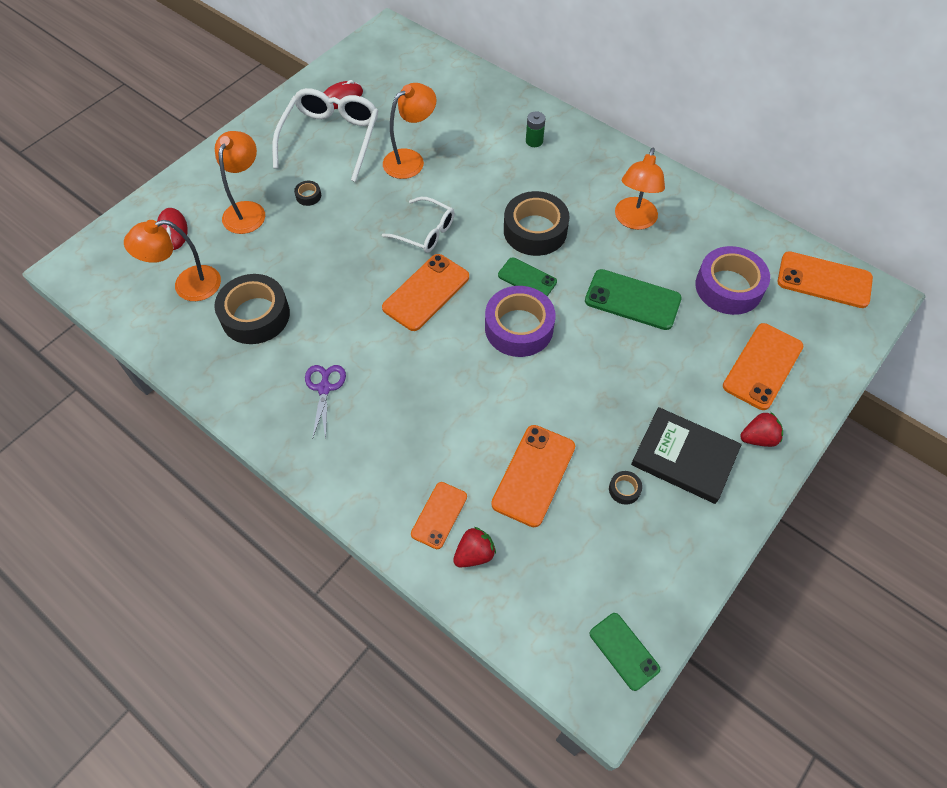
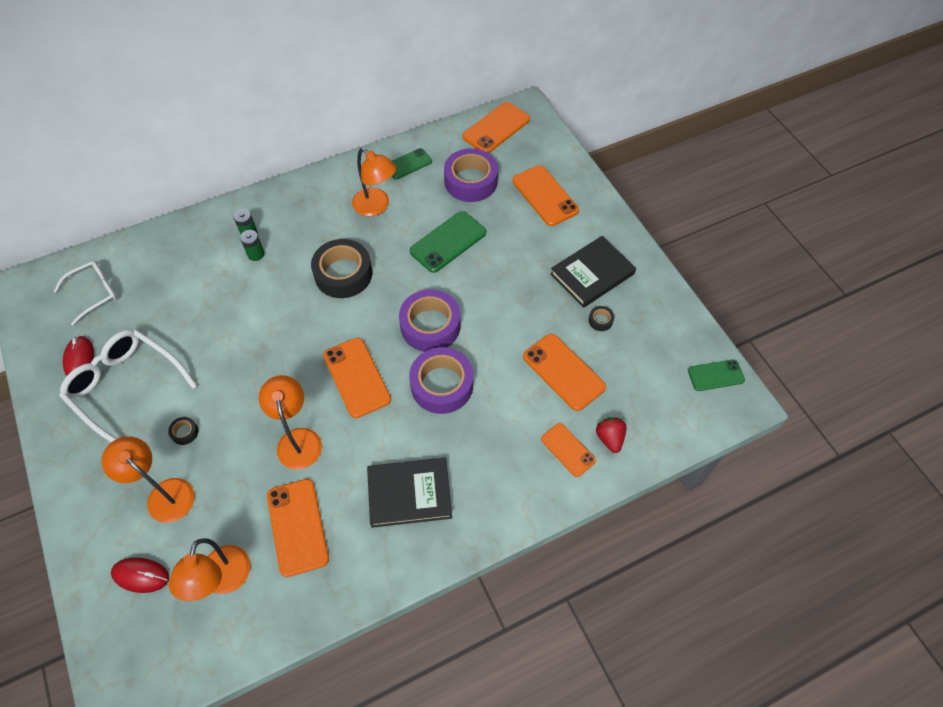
camera: 65 degrees left, 0 degrees up
black tape [214,274,290,344] -> orange phone [267,479,329,577]
purple scissors [305,365,346,439] -> black book [367,458,452,528]
white glasses [382,197,455,253] -> white glasses moved to [54,261,117,325]
orange lamp [383,83,436,179] -> orange lamp moved to [259,375,322,470]
green phone [498,257,557,296] -> green phone moved to [391,148,432,179]
red strawberry [740,412,783,447] -> none
none -> green battery [240,230,264,261]
none -> purple tape [409,347,473,414]

